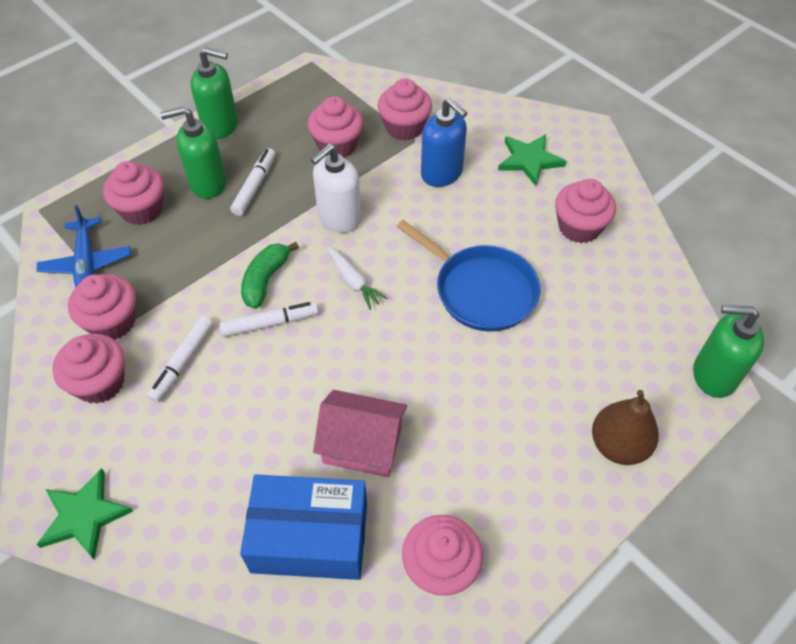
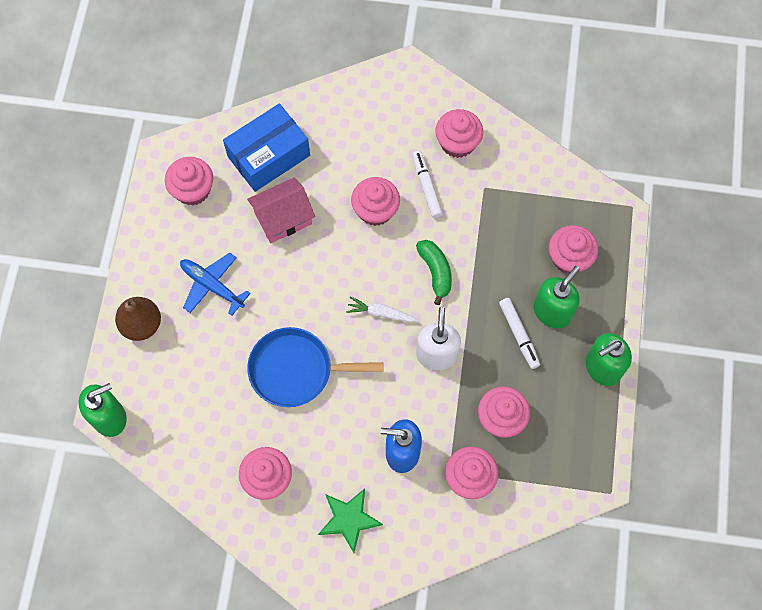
camera: 140 degrees right, 15 degrees up
green star [36,468,133,560] -> none
blue plane [37,205,131,287] -> blue plane moved to [180,253,251,316]
pink cupcake [68,274,136,340] -> pink cupcake moved to [351,177,400,226]
white marker [219,302,318,337] -> none

